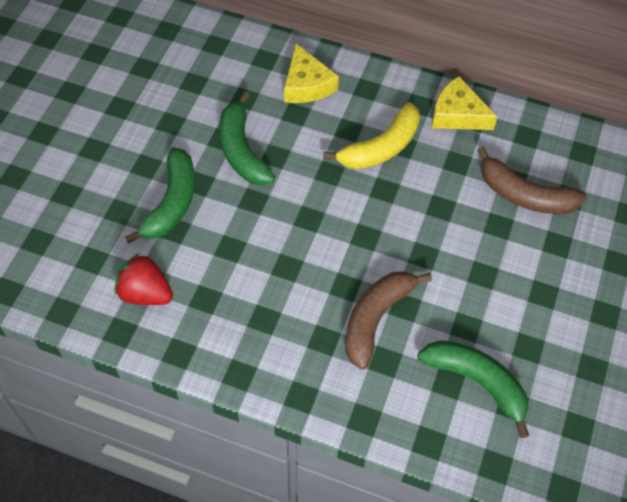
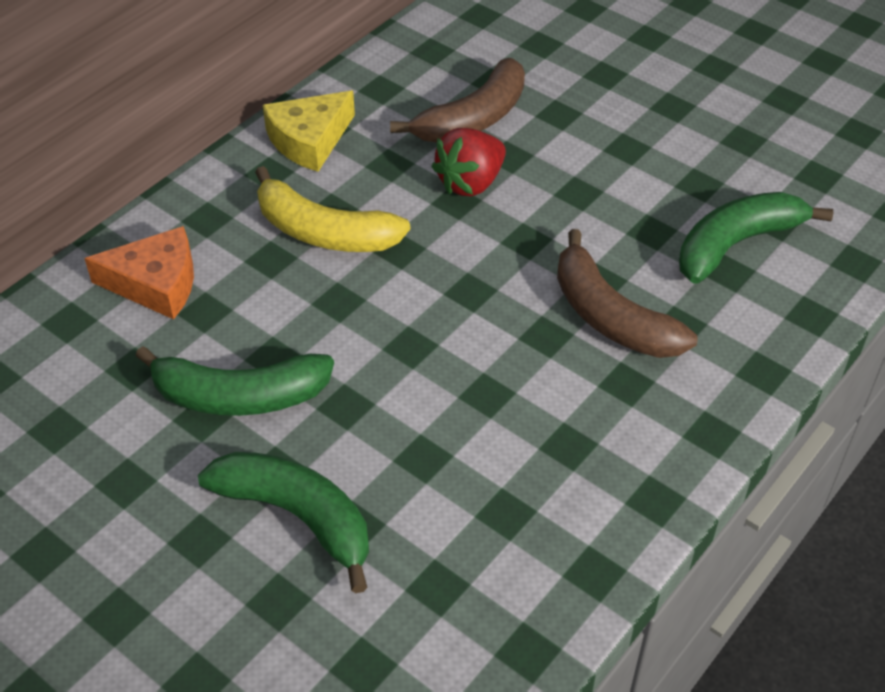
camera: 70 degrees left, 10 degrees down
red strawberry [115,253,173,305] -> red strawberry moved to [431,128,506,196]
yellow cheese [284,44,339,103] -> orange cheese [84,226,194,319]
yellow banana [323,102,420,169] -> yellow banana turned 135 degrees clockwise [255,166,410,252]

